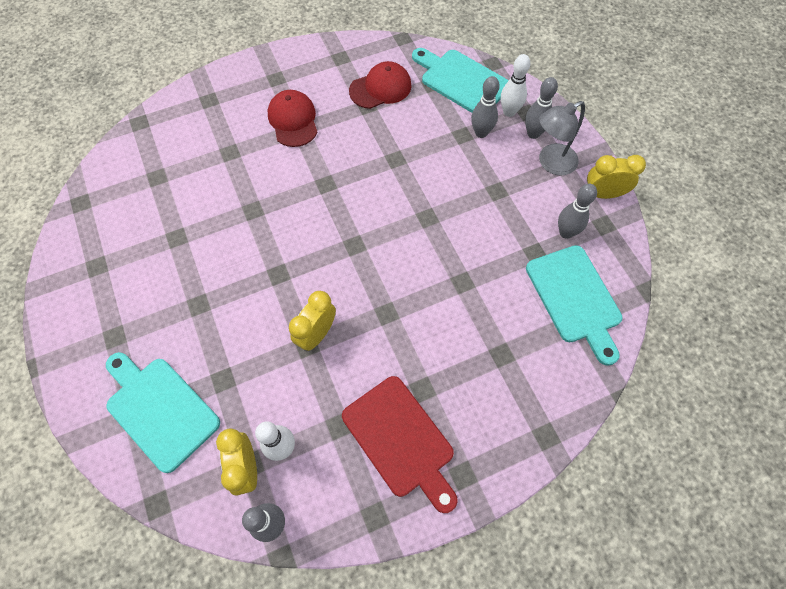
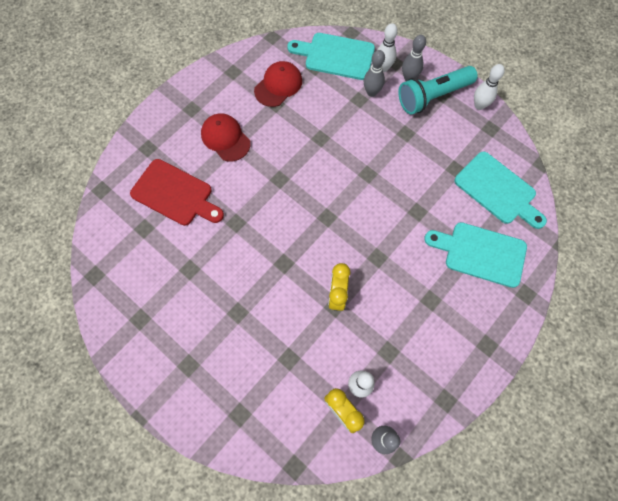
camera: 25 degrees left, 5 degrees up
turquoise cutting board [106,352,220,473] -> turquoise cutting board moved to [424,222,527,288]
red cutting board [342,376,458,513] -> red cutting board moved to [130,159,224,226]
grey lamp [539,101,585,175] -> turquoise flashlight [398,66,478,115]
grey bowling pin [558,184,597,239] -> none
yellow clock [587,155,646,199] -> white bowling pin [474,64,505,110]

